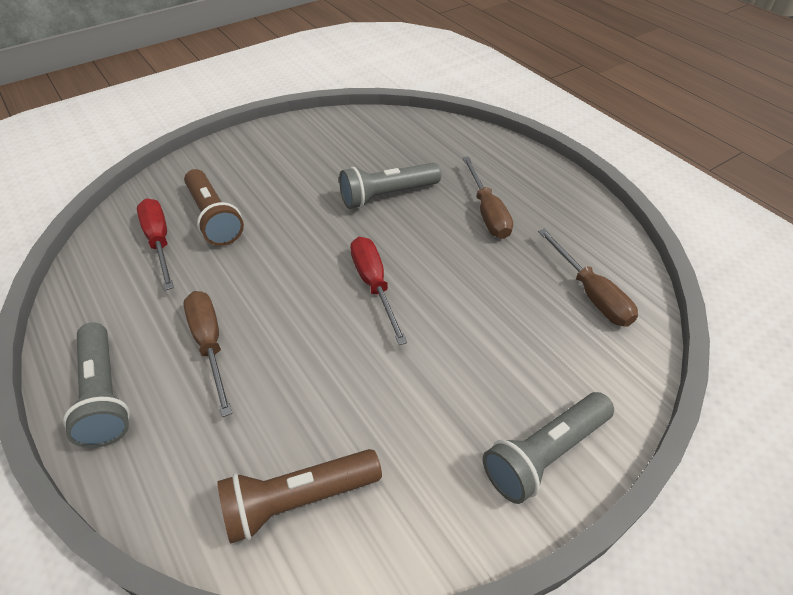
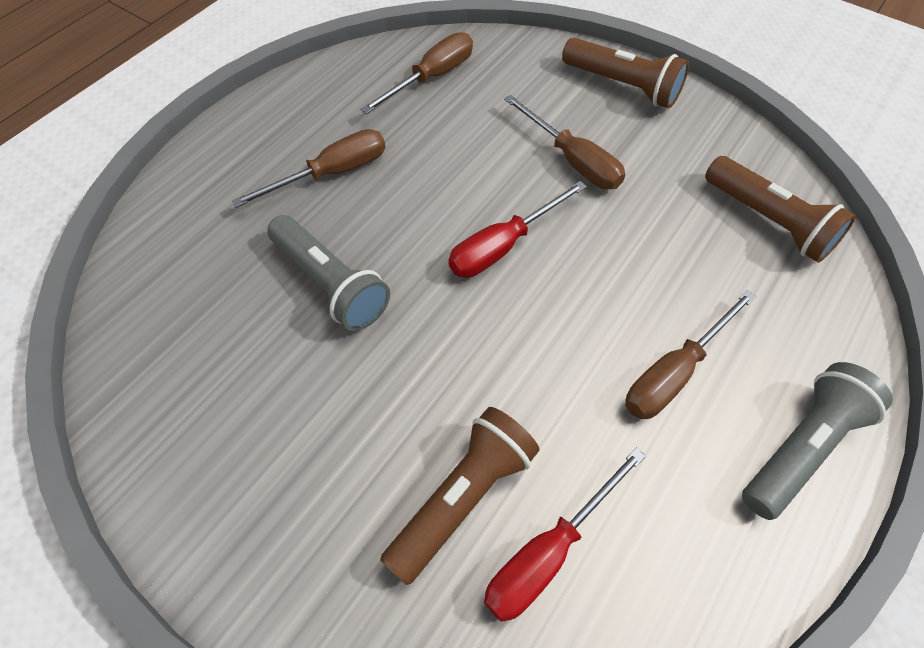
camera: 110 degrees left, 10 degrees up
grey flashlight [483,392,614,504] -> brown flashlight [562,38,689,108]
none -> brown screwdriver [504,95,625,189]

